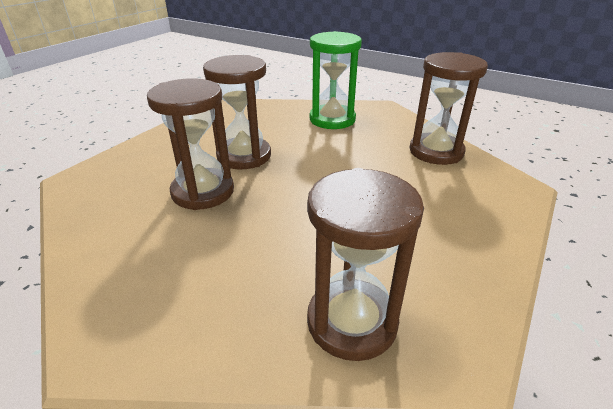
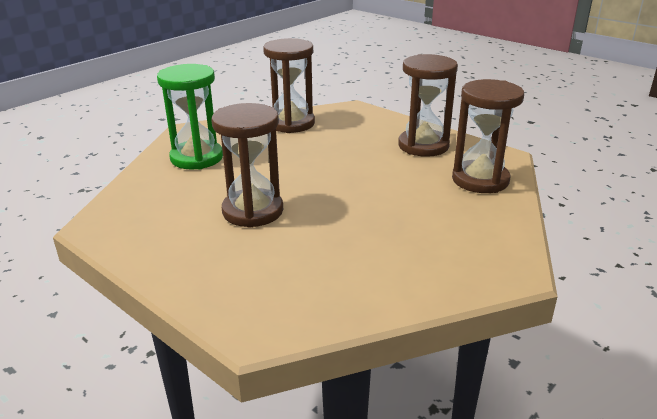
camera: 80 degrees left, 5 degrees down
brown hourglass [147,78,234,210] -> brown hourglass moved to [398,54,458,157]

